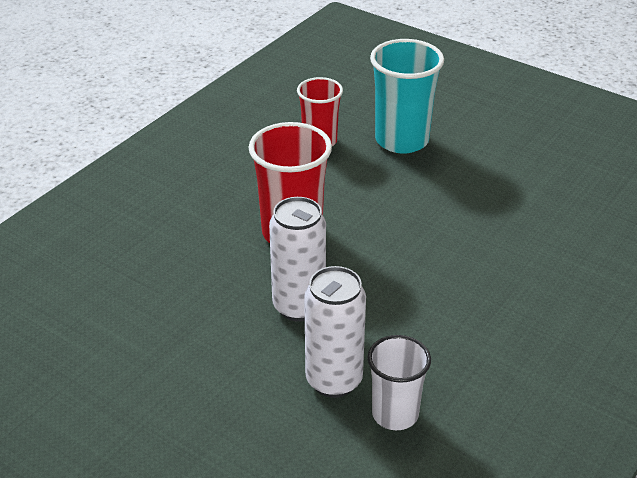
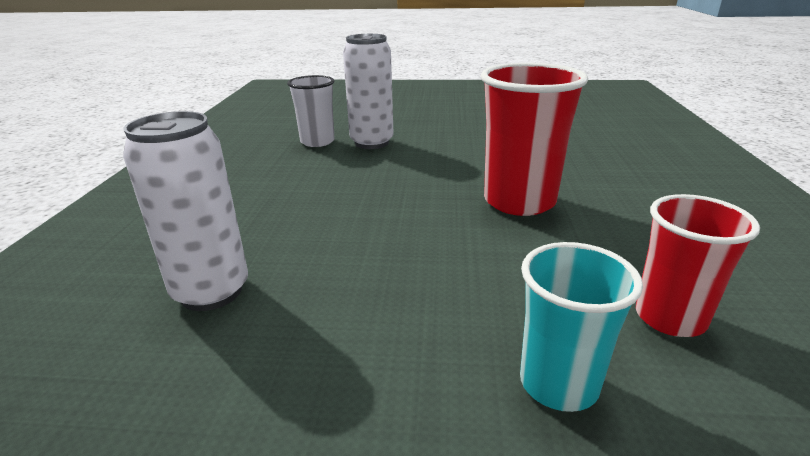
camera: 150 degrees right, 10 degrees down
white can [269,197,326,322] -> white can moved to [123,111,248,311]
turquoise cup [370,39,444,154] -> turquoise cup [520,242,643,412], size x0.64

